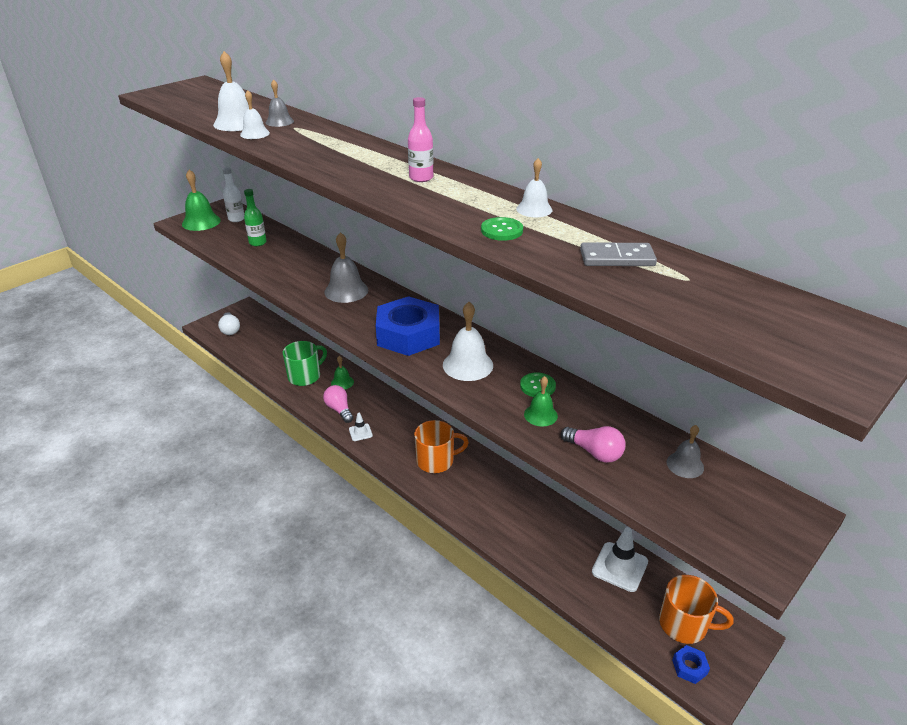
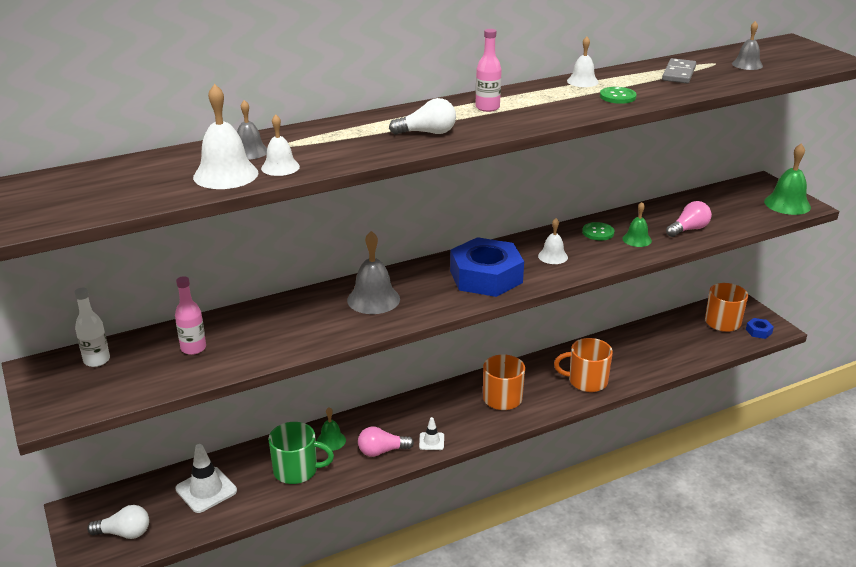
camera: 70 degrees left, 5 degrees down
green bell [182,169,221,231] -> green bell moved to [764,143,811,215]
green bottle [244,189,267,246] -> pink bottle [175,276,206,355]
green mug [283,341,327,386] -> green mug turned 120 degrees clockwise [268,422,334,484]
white bell [443,302,493,381] -> white bell [538,218,568,264], size x0.61
white traffic cone [592,527,648,592] -> white traffic cone moved to [175,444,237,513]
grey bell [666,425,704,478] -> grey bell moved to [732,21,763,70]
none -> white light bulb [389,98,456,135]
none -> orange mug [554,338,613,392]

